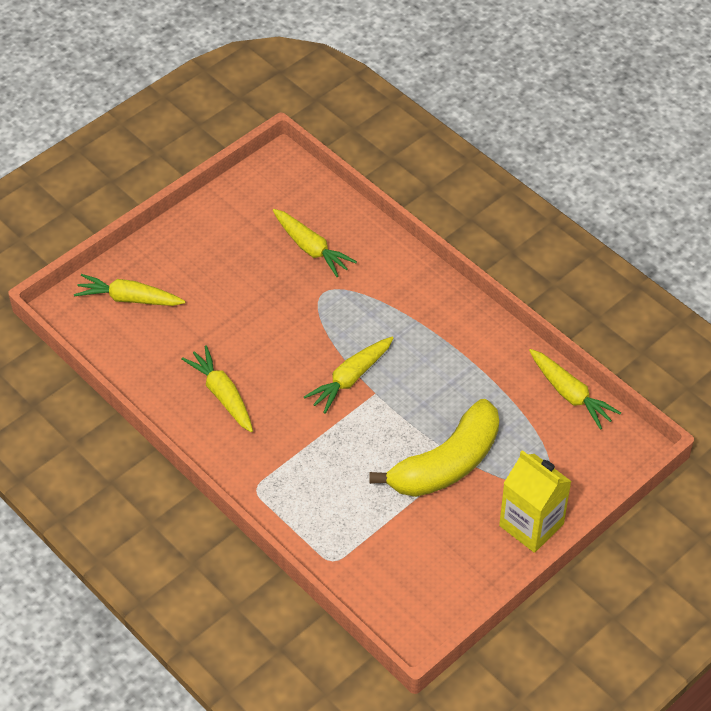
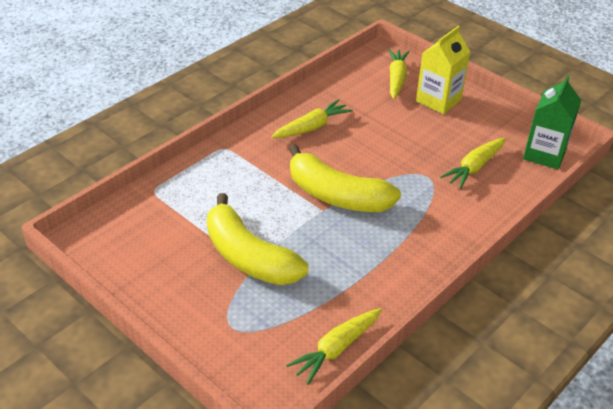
camera: 85 degrees right, 10 degrees down
yellow carrot [304,337,393,414] -> yellow banana [289,144,401,212]
yellow carton [499,450,572,553] -> yellow carton moved to [416,26,470,114]
none -> green carton [523,75,581,170]

